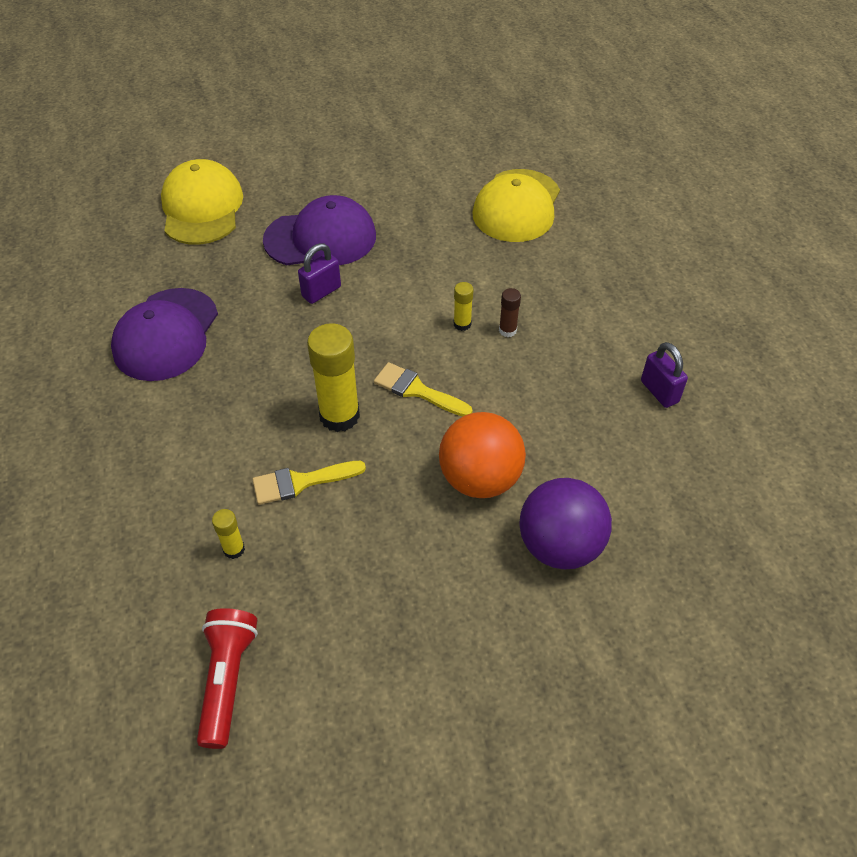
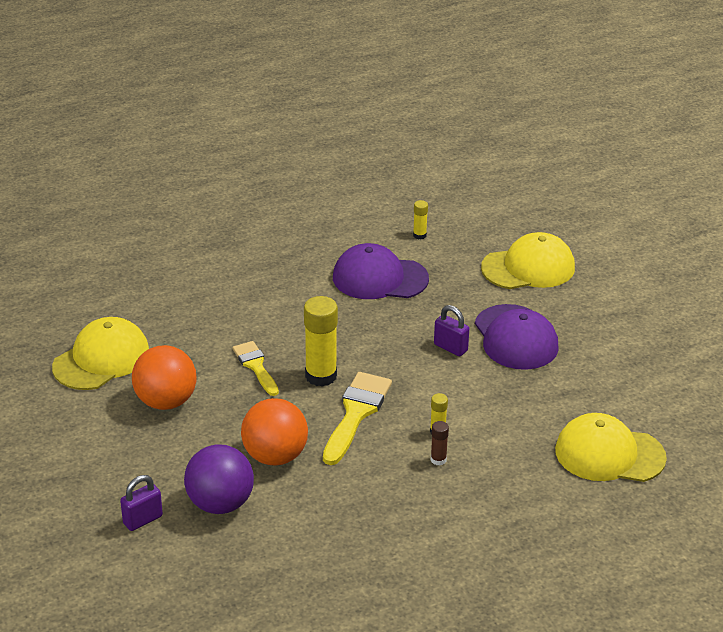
camera: 80 degrees right, 15 degrees down
red flashlight [197,608,258,749] -> yellow cap [52,317,149,390]
yellow glue stick [212,509,245,559] -> yellow glue stick moved to [413,200,428,239]
yellow brush [374,362,473,417] -> yellow brush [323,372,392,465], size x1.56
purple padlock [641,342,688,408] -> purple padlock moved to [120,475,163,531]
none -> orange ball [132,345,197,410]

